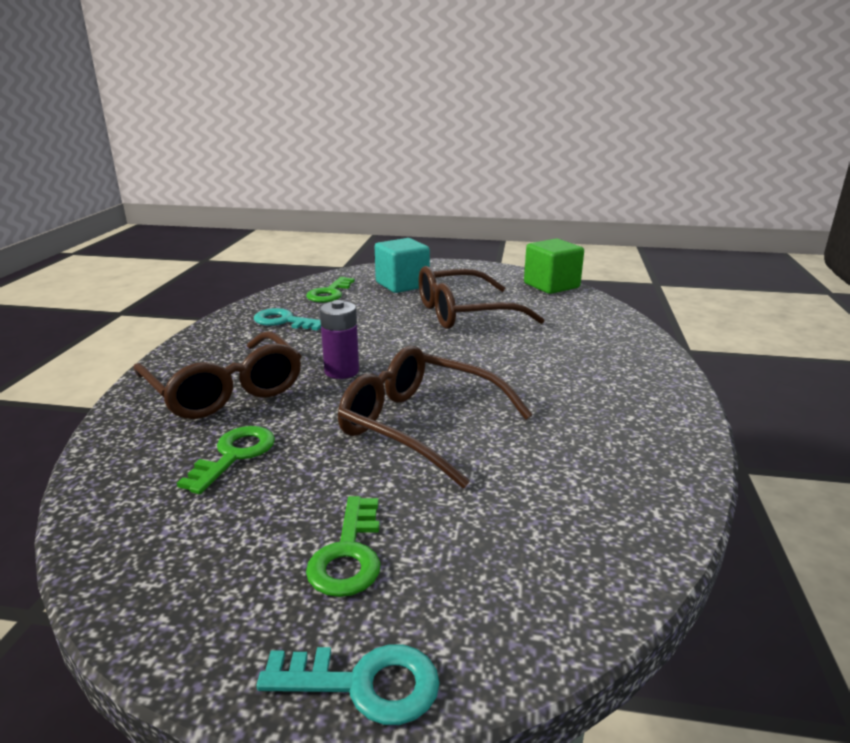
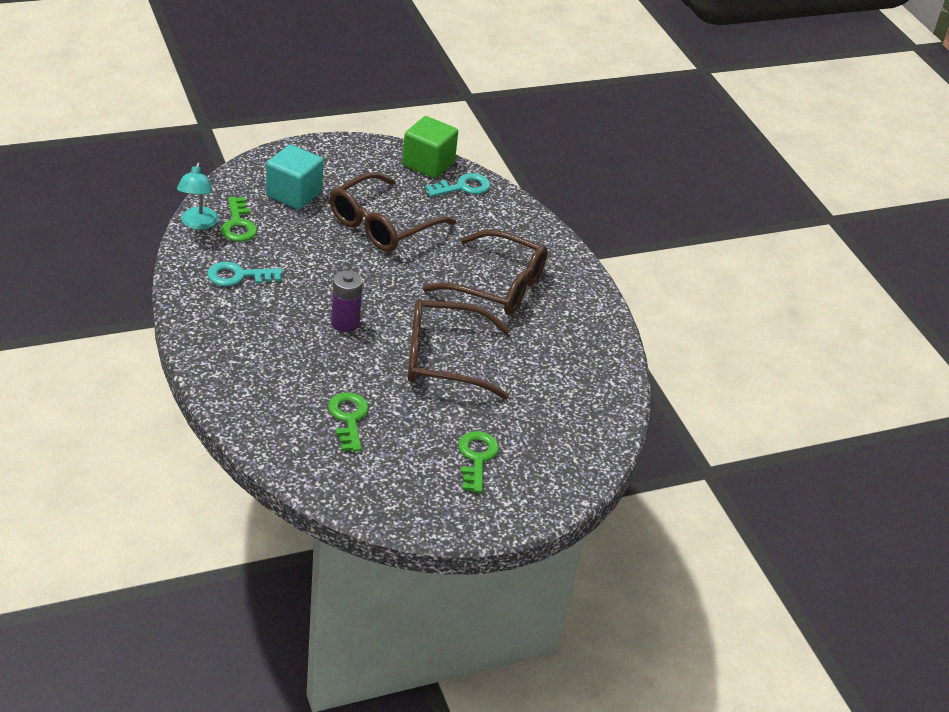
camera: 35 degrees left, 15 degrees up
brown glasses [133,331,301,419] -> brown glasses moved to [423,230,548,315]
turquoise key [256,644,440,725] -> turquoise key moved to [425,173,490,197]
green key [306,496,381,597] -> green key turned 150 degrees counterclockwise [458,431,499,493]
none -> turquoise lamp [177,162,219,230]

